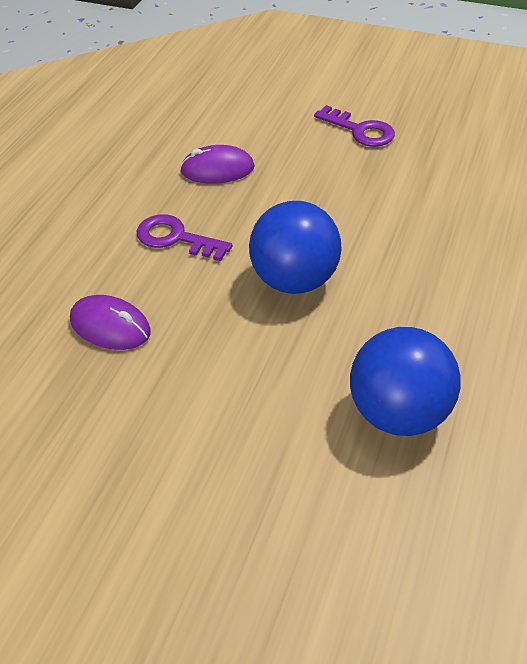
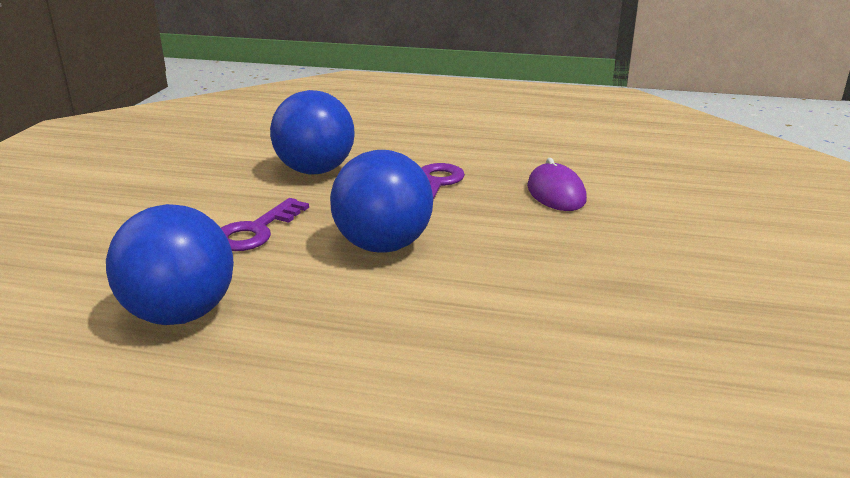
camera: 80 degrees right, 20 degrees down
purple mouse [70,295,151,350] -> blue ball [270,90,354,174]
purple key [314,105,395,147] -> purple key moved to [221,198,309,251]

